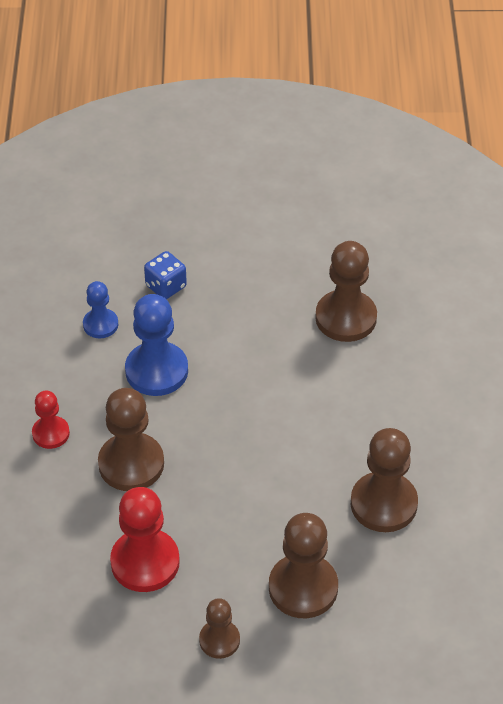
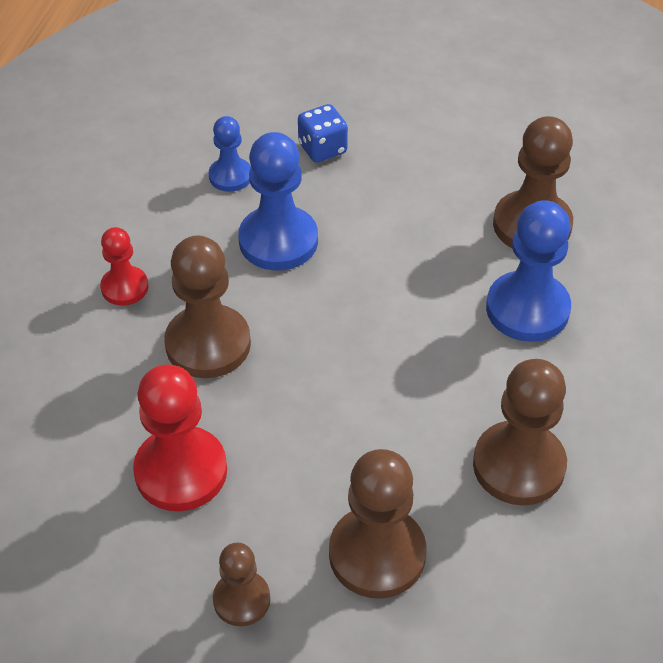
camera: 15 degrees right, 0 degrees up
none -> blue pawn [486,200,571,342]

